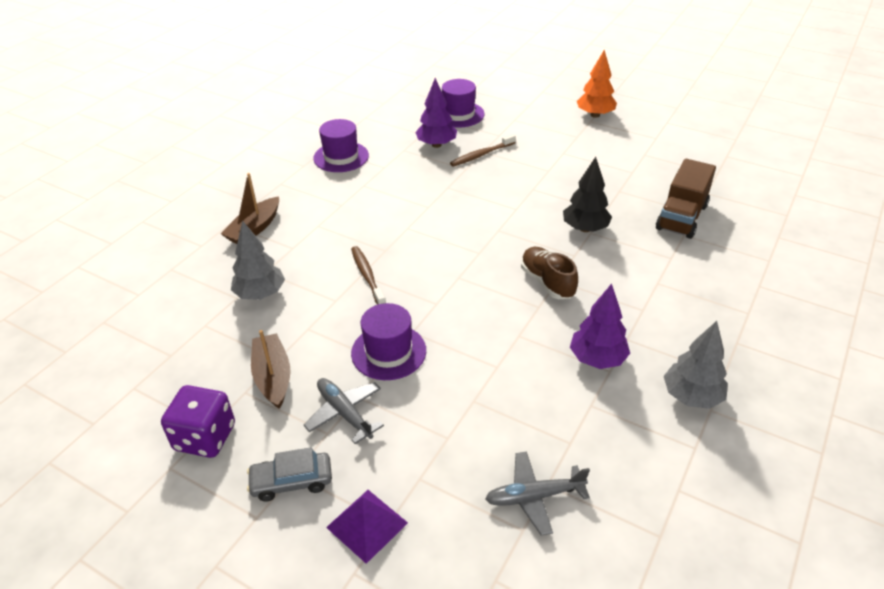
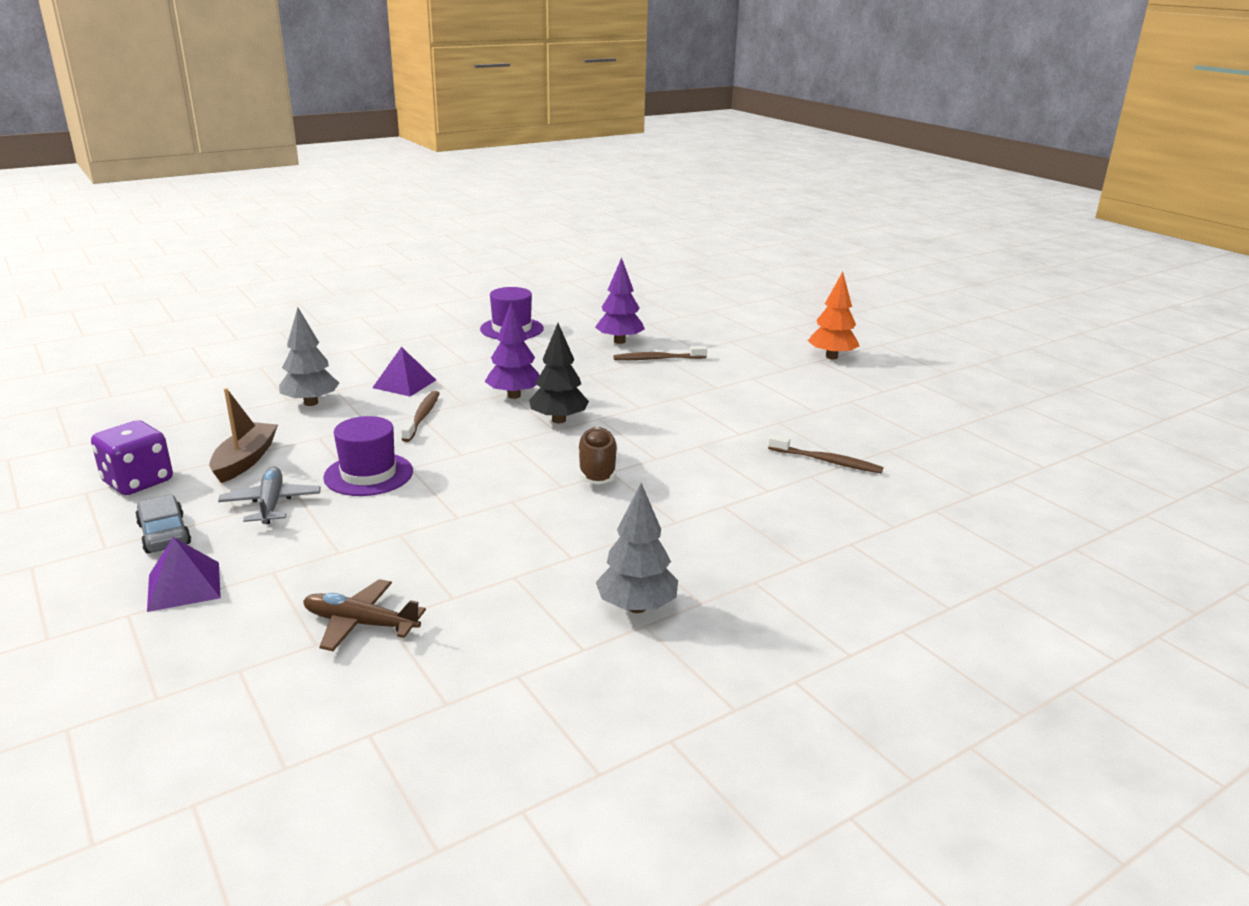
camera: 25 degrees right, 15 degrees down
brown boat [221,173,279,244] -> none
grey car [247,447,332,502] -> grey car turned 45 degrees clockwise [135,495,191,553]
purple hat [442,79,484,127] -> none
grey plane [485,451,590,536] -> brown plane [303,579,426,651]
black tree [563,157,612,232] -> black tree moved to [529,323,589,423]
purple tree [570,283,630,369] -> purple tree moved to [485,303,540,399]
brown truck [656,159,716,239] -> brown toothbrush [768,435,883,473]
none -> purple pyramid [372,347,436,397]

